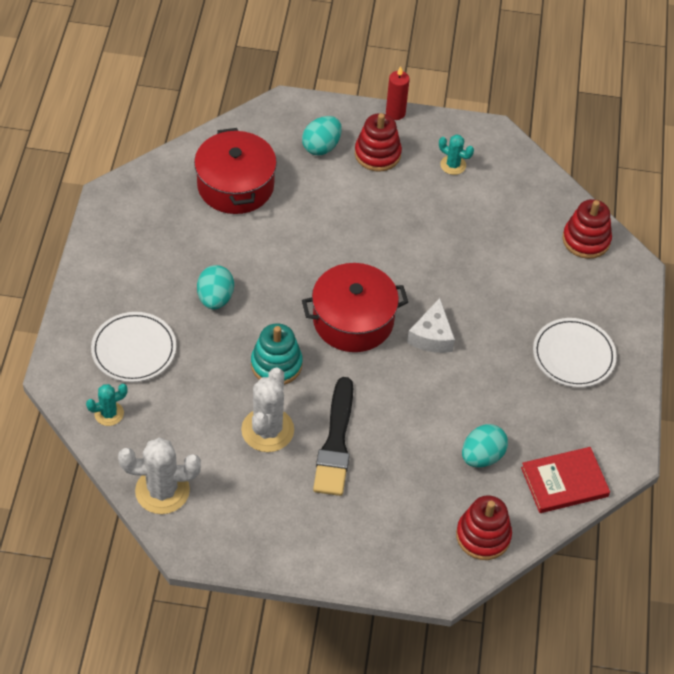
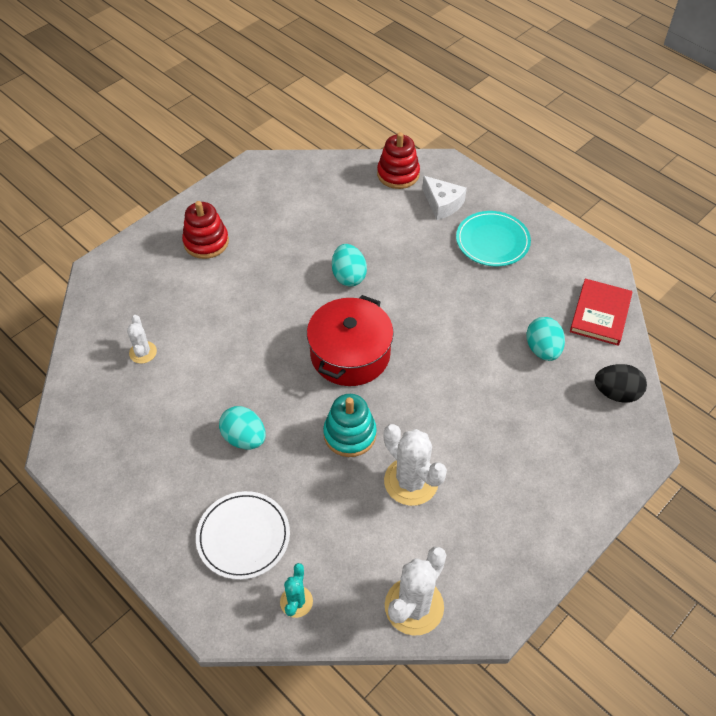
camera: 50 degrees left, 0 degrees up
red pot [194,128,277,214] -> white cactus [127,315,157,364]
turquoise egg [302,116,342,155] -> turquoise egg moved to [332,244,367,287]
black brush [313,377,353,496] -> none
red candle [386,66,410,120] -> none
white cheese [407,298,455,353] -> white cheese moved to [422,176,467,220]
turquoise cactus [439,134,474,175] -> none
red stacking toy [456,495,512,560] -> black egg [595,364,647,403]
white plate [533,318,617,388] -> turquoise plate [456,211,531,266]

